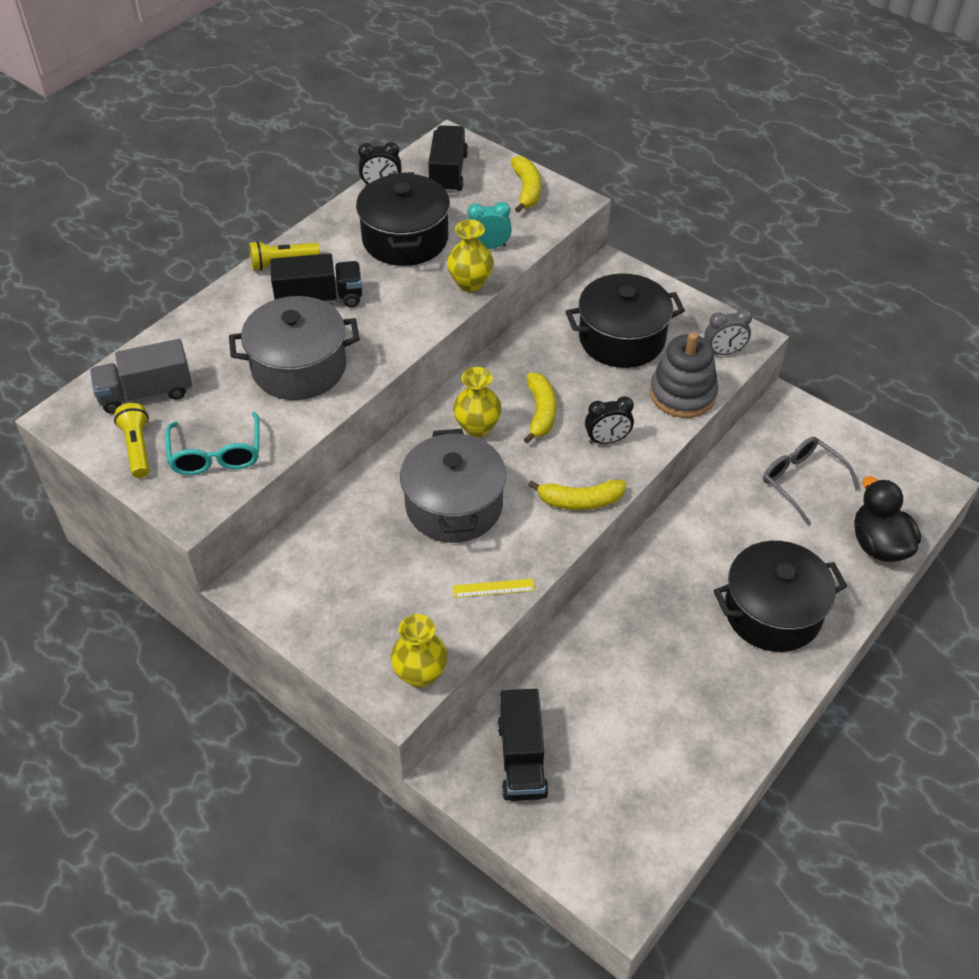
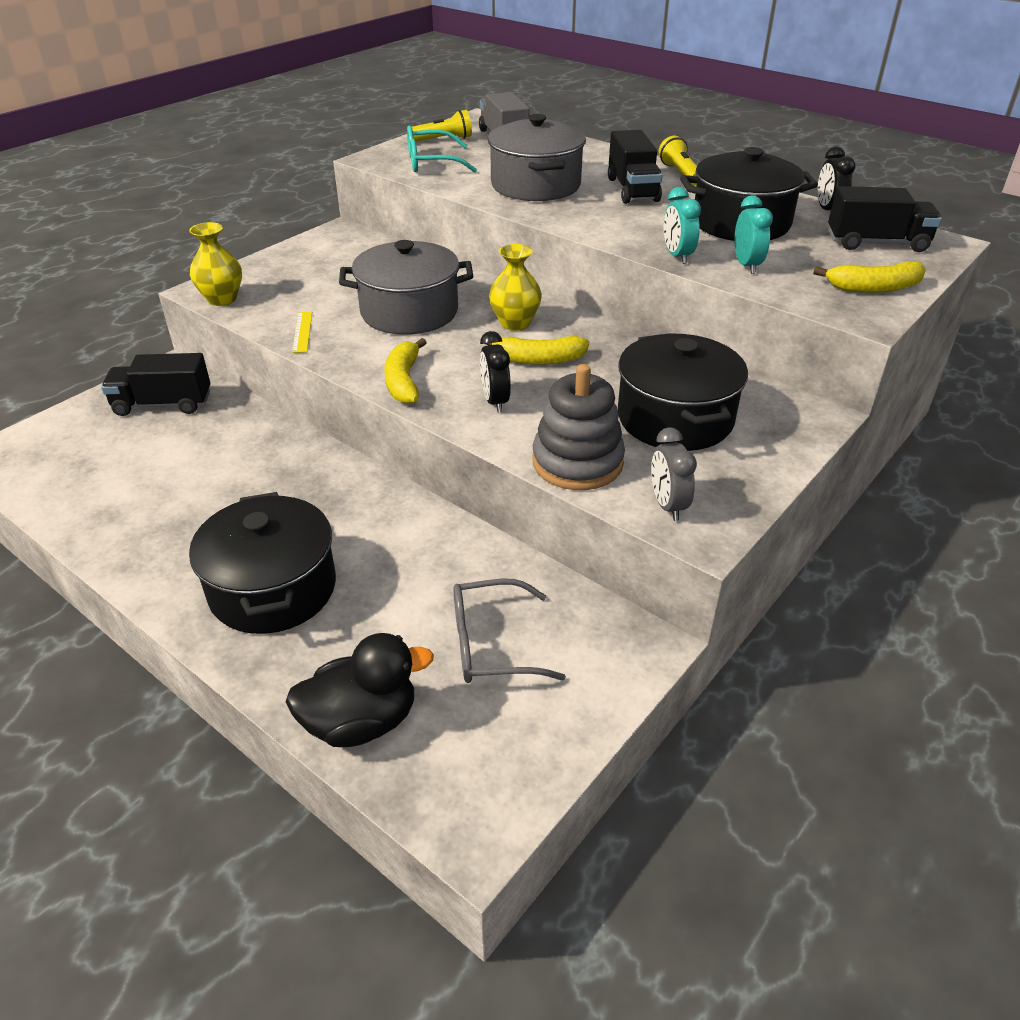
camera: 90 degrees right, 10 degrees down
yellow vase [447,220,494,292] -> turquoise clock [664,187,701,264]
grey glasses [763,437,860,525] -> grey glasses turned 150 degrees counterclockwise [453,579,566,683]

